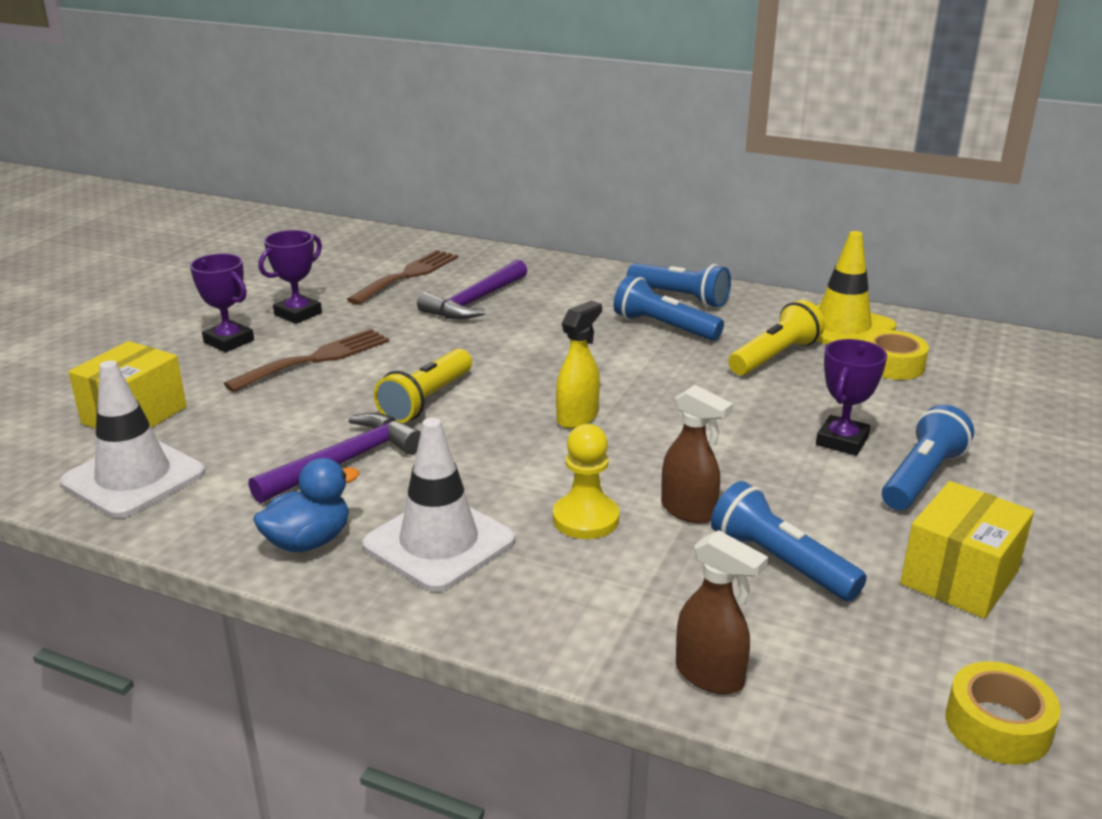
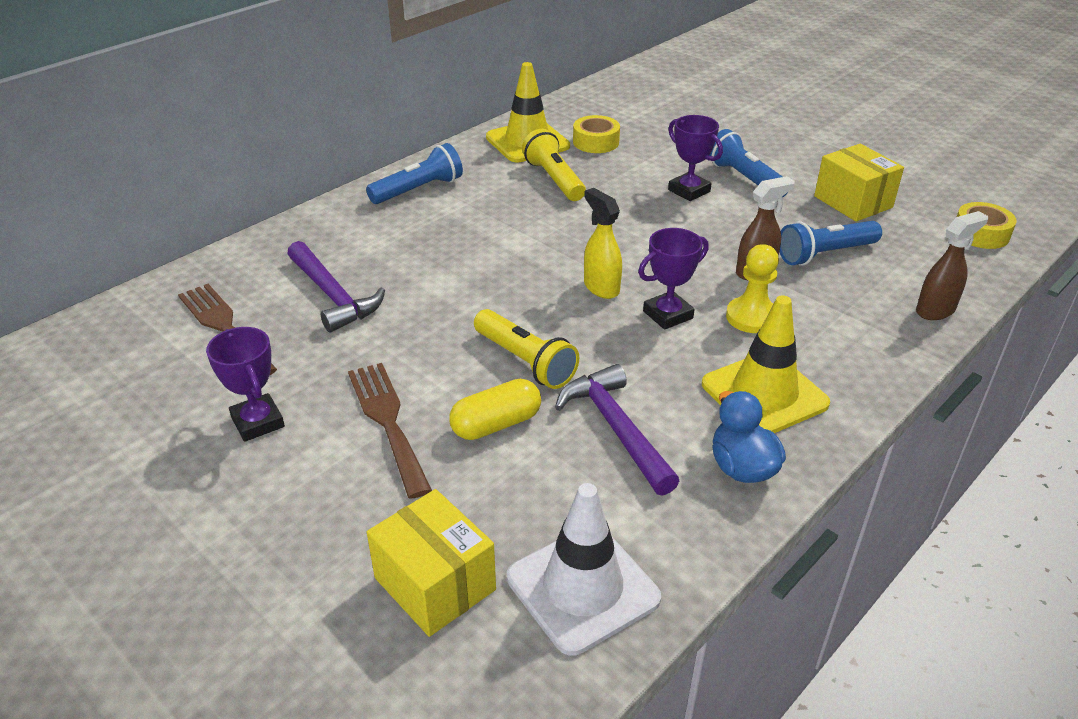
camera: 70 degrees left, 10 degrees up
purple trophy [190,253,254,352] -> purple trophy moved to [638,228,709,330]
white traffic cone [362,418,515,592] -> yellow traffic cone [702,295,830,433]
blue flashlight [613,275,724,341] -> none
none -> yellow capsule [449,379,541,440]

